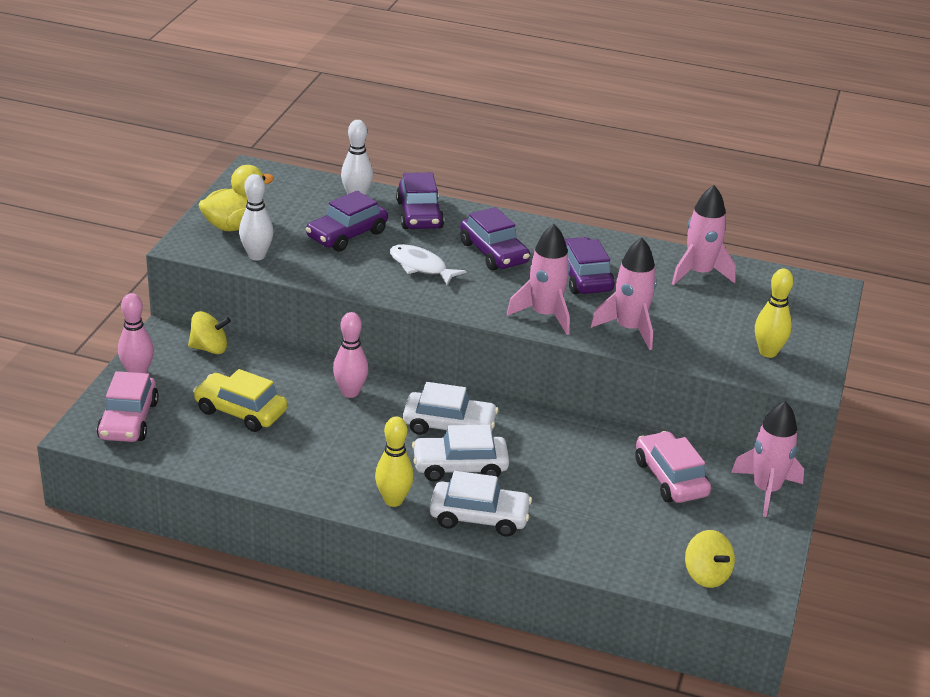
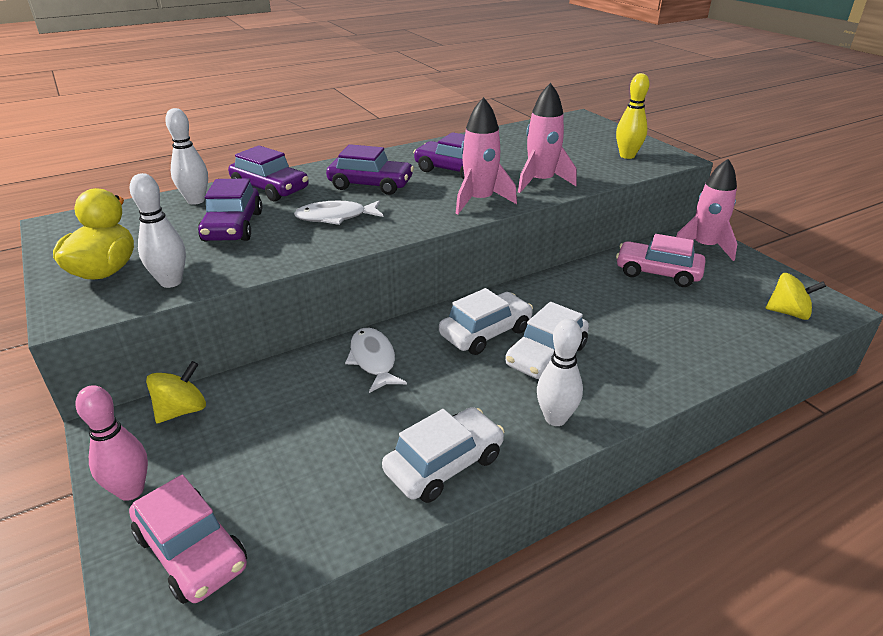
camera: 45 degrees left, 0 degrees up
yellow car [193,369,287,432] -> none
pink bowling pin [333,312,368,398] -> white fish [345,328,407,393]
yellow bowling pin [375,416,414,507] -> white bowling pin [537,319,583,426]
white car [430,471,532,536] -> white car moved to [382,407,504,503]
pink rocket [672,185,736,285] -> none

